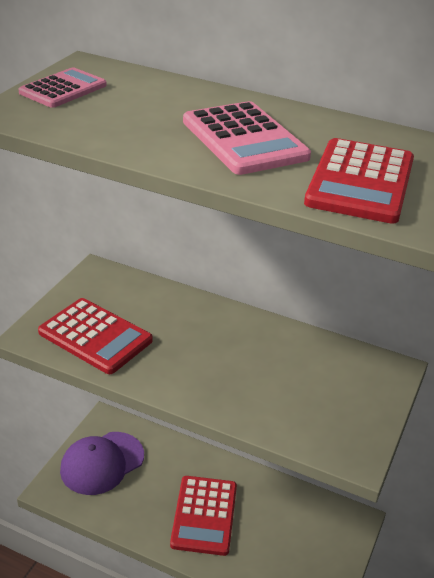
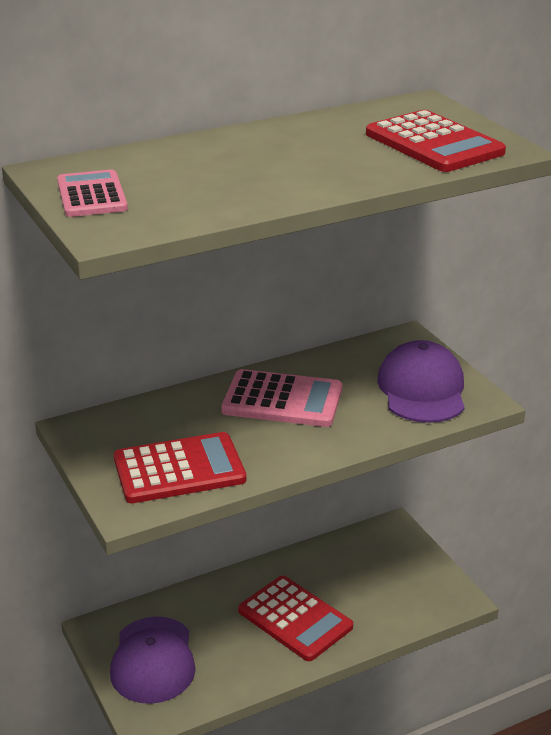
camera: 50 degrees left, 5 degrees down
pink calculator [183,101,311,175] -> pink calculator moved to [221,369,342,427]
none -> purple cap [377,340,465,423]

